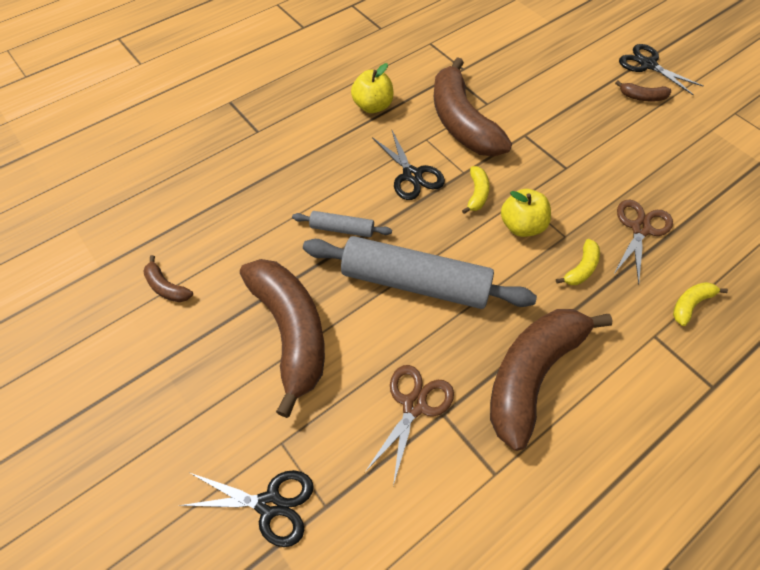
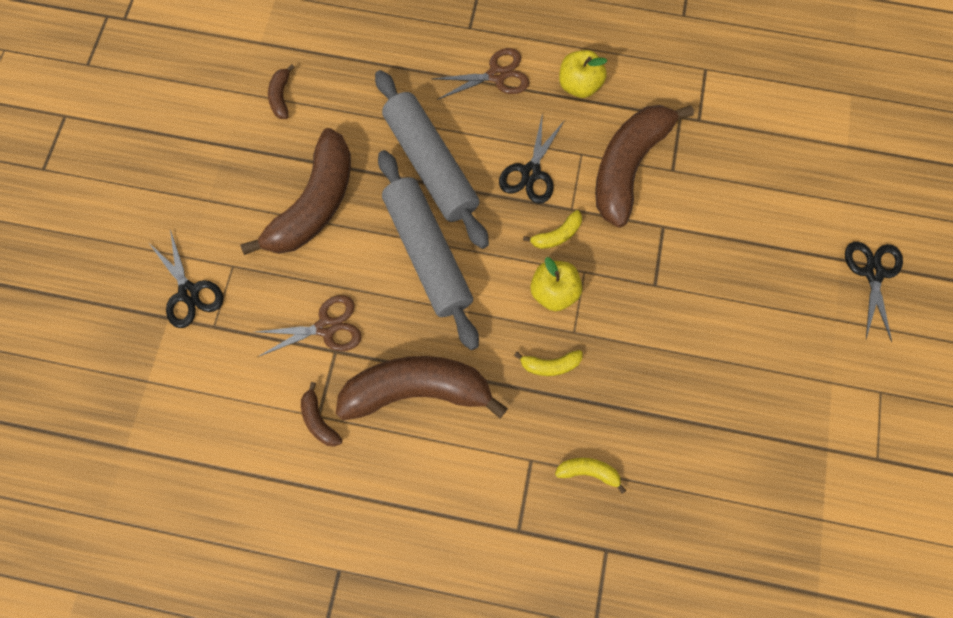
camera: 50 degrees right, 15 degrees up
grey rolling pin [292,211,392,237] -> grey rolling pin [375,70,489,249], size x2.18
brown scissors [613,200,673,285] -> brown scissors moved to [432,48,530,100]
brown banana [615,80,671,102] -> brown banana moved to [301,382,342,447]

